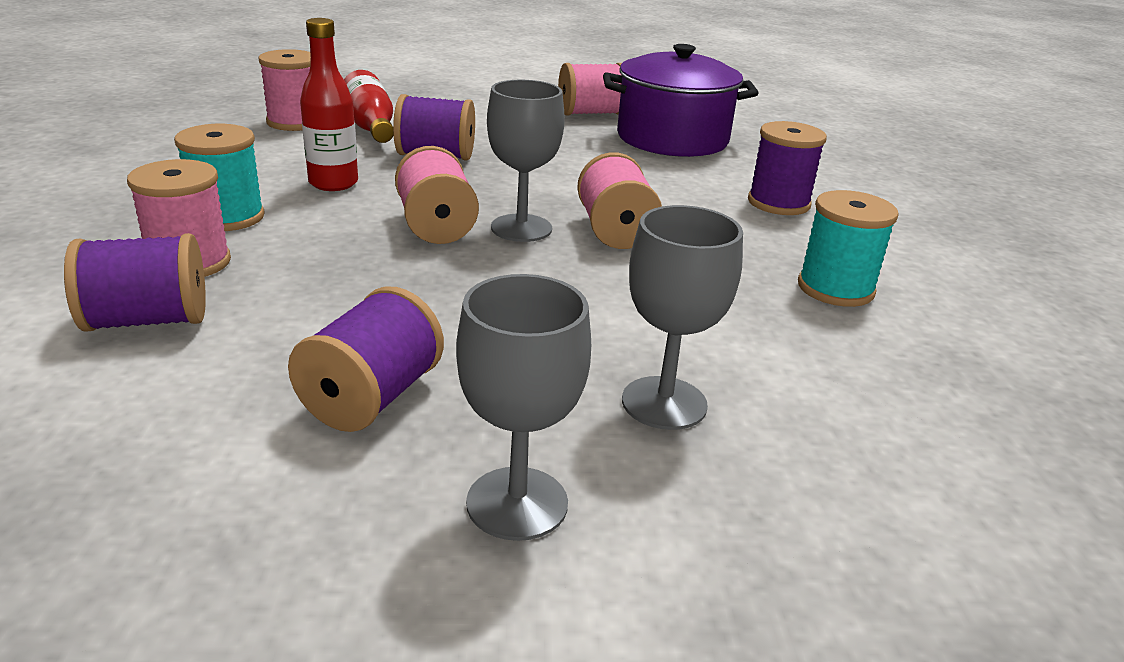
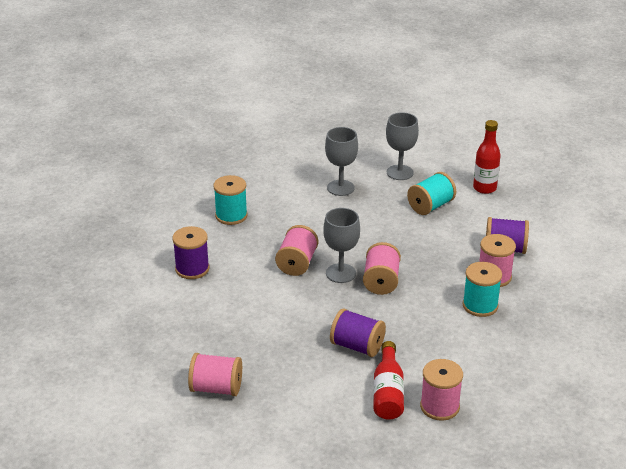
camera: 155 degrees left, 5 degrees up
purple spool [288,287,444,432] -> turquoise spool [407,172,456,215]
red bottle [300,18,358,191] -> red bottle moved to [473,120,501,194]
purple pot [603,44,758,157] -> none

